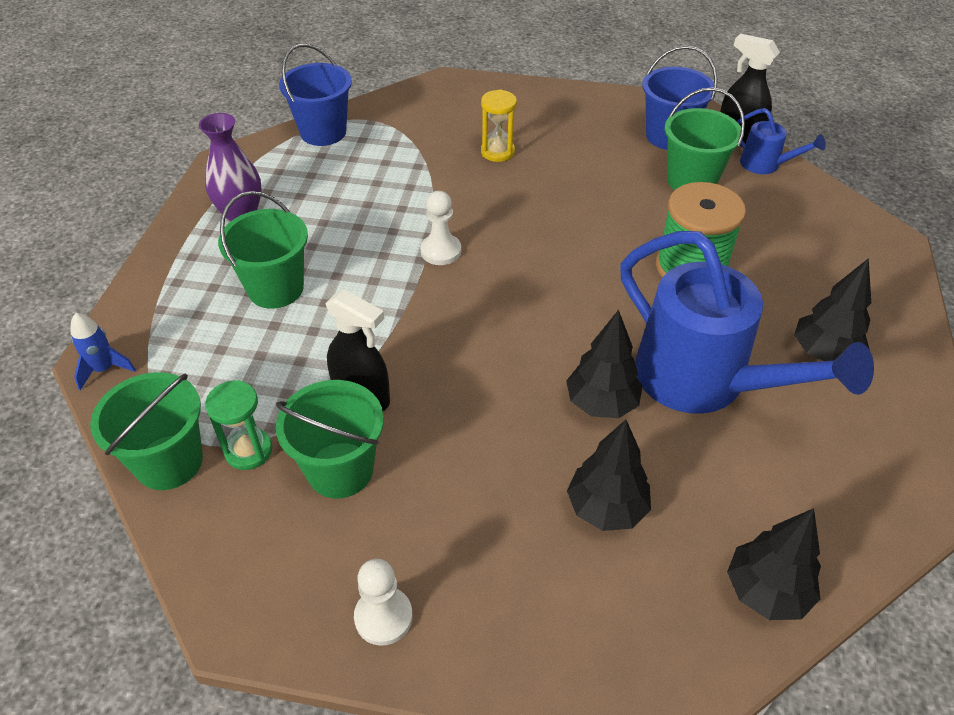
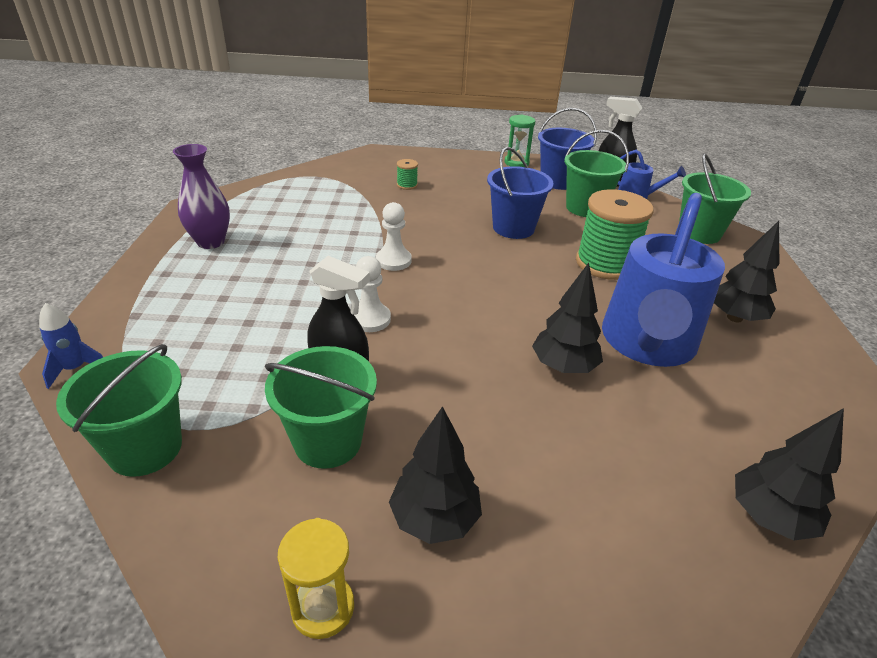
camera: 10 degrees left, 10 degrees down
green hourglass [205,380,272,470] -> green hourglass moved to [505,115,535,167]
green bucket [218,191,308,309] -> green bucket moved to [679,154,751,244]
blue bucket [279,44,352,146] -> blue bucket moved to [487,147,554,239]
white pawn [354,559,413,646] -> white pawn moved to [354,256,391,332]
yellow hourglass [481,89,517,162] -> yellow hourglass moved to [278,518,354,639]
black tree [567,420,651,531] -> black tree moved to [389,406,482,544]
blue watering can [620,231,874,414] -> blue watering can turned 75 degrees clockwise [602,193,725,367]
none -> green spool [397,159,418,190]

